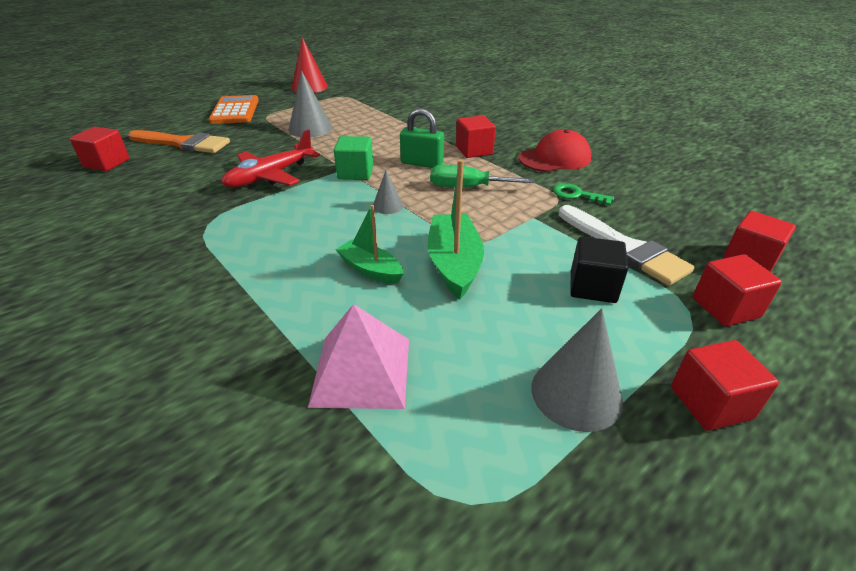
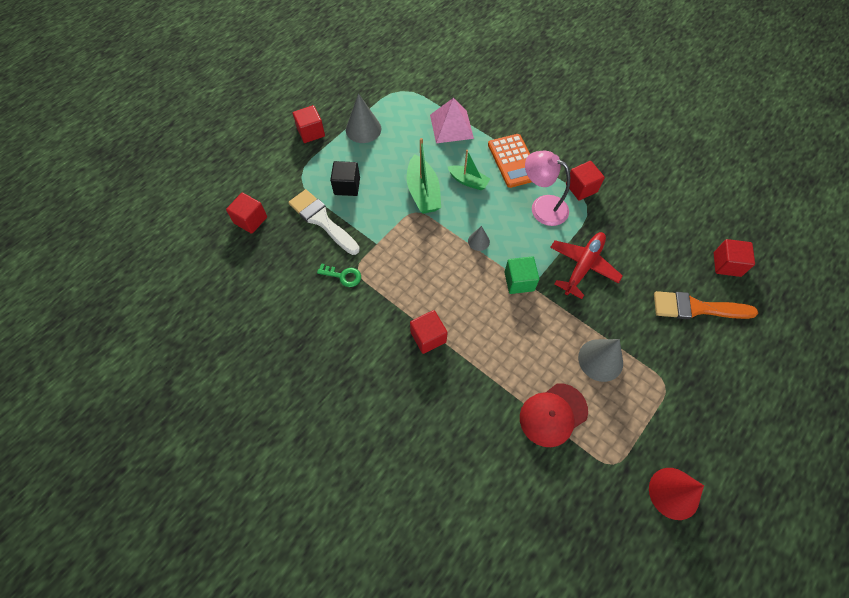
camera: 170 degrees right, 25 degrees up
orange calculator [209,95,259,124] -> orange calculator moved to [488,134,532,188]
green padlock [400,108,444,168] -> none
green screwdriver [430,165,535,188] -> none
red cap [518,129,591,172] -> red cap moved to [520,383,588,447]
red cube [693,254,782,326] -> red cube moved to [566,161,605,200]
none -> pink lamp [525,151,570,226]

